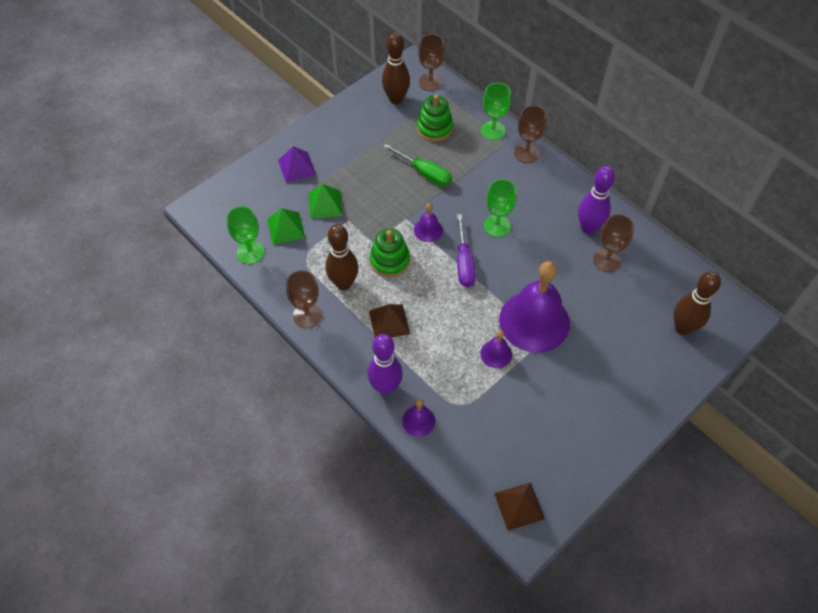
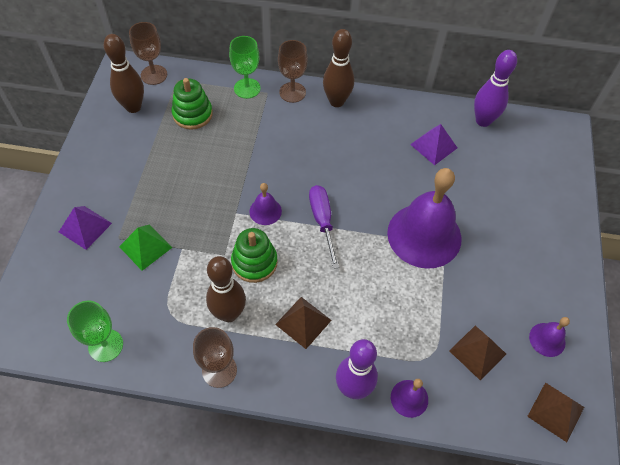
camera: 40 degrees left, 0 degrees up
green pyramid [267,208,305,245] -> none
green screwdriver [383,144,452,186] -> none
purple screwdriver [457,214,476,287] -> purple screwdriver turned 150 degrees counterclockwise [309,185,339,269]
purple bell [480,330,512,368] -> purple bell moved to [529,317,570,357]
green goblet [484,179,517,237] -> none
purple bowling pin [578,166,615,234] -> purple bowling pin moved to [474,50,517,127]
brown goblet [593,214,634,272] -> purple pyramid [410,124,457,165]
brown bowling pin [674,271,721,335] -> brown bowling pin moved to [323,29,354,107]
none -> brown pyramid [449,326,506,381]

